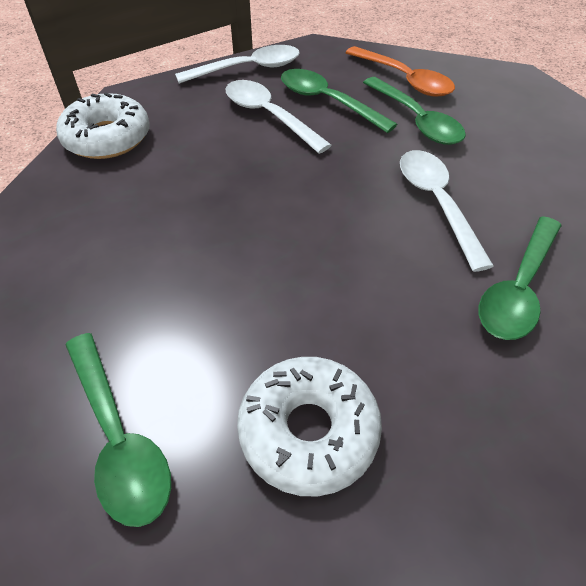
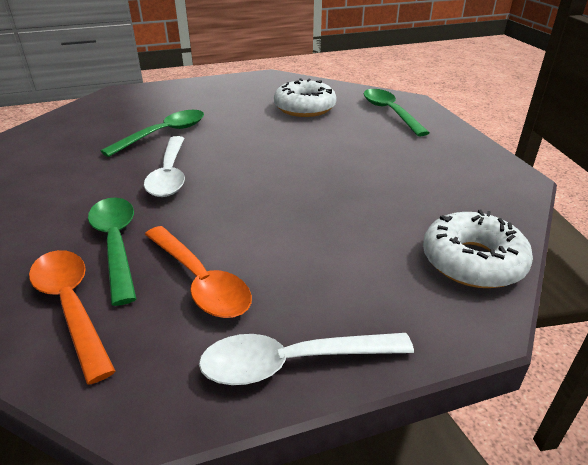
camera: 170 degrees left, 15 degrees down
white spoon [226,80,332,154] -> none
green spoon [281,69,397,133] -> orange spoon [145,226,252,318]

